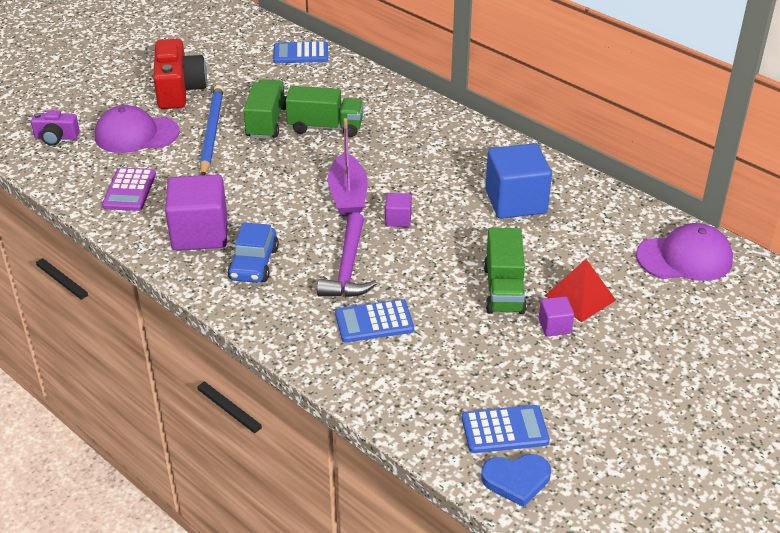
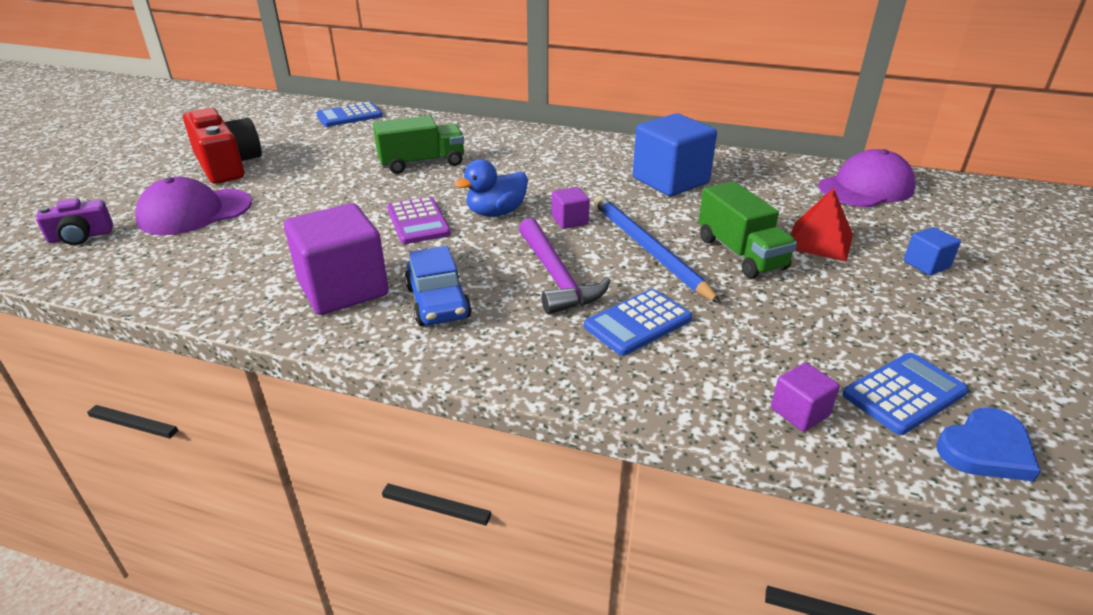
camera: 25 degrees left, 5 degrees down
purple calculator [102,168,156,211] -> purple calculator moved to [387,197,451,244]
blue pencil [200,85,223,175] -> blue pencil moved to [594,196,721,304]
green truck [243,79,286,139] -> none
purple boat [328,118,368,217] -> blue duck [455,159,528,217]
purple cube [539,296,574,336] -> purple cube moved to [771,363,840,431]
none -> blue cube [904,227,961,275]

